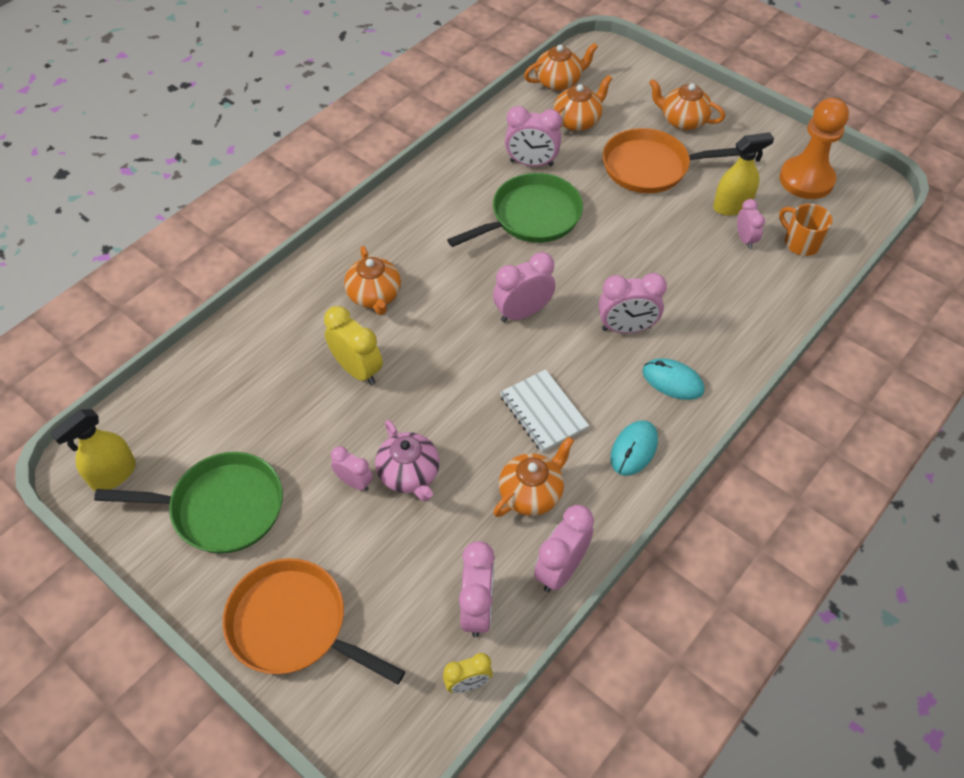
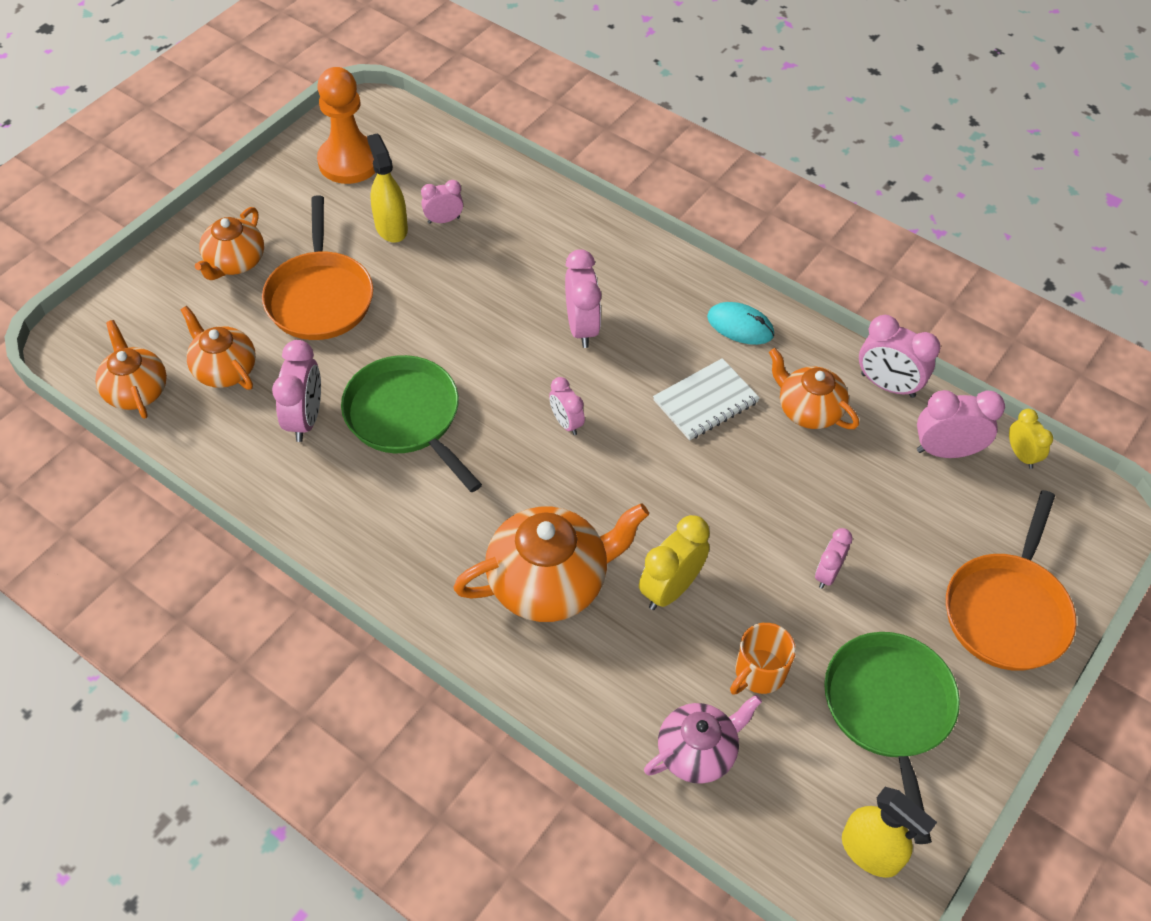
camera: 95 degrees left, 0 degrees up
orange teapot [344,246,401,315] -> orange teapot [453,503,649,622], size x1.61
pink teapot [375,420,440,501] -> pink teapot moved to [644,695,762,784]
pink clock [493,252,555,322] -> pink clock [549,377,585,435], size x0.61
turquoise mouse [642,358,705,400] -> none
orange mug [779,204,832,256] -> orange mug moved to [730,623,796,695]

